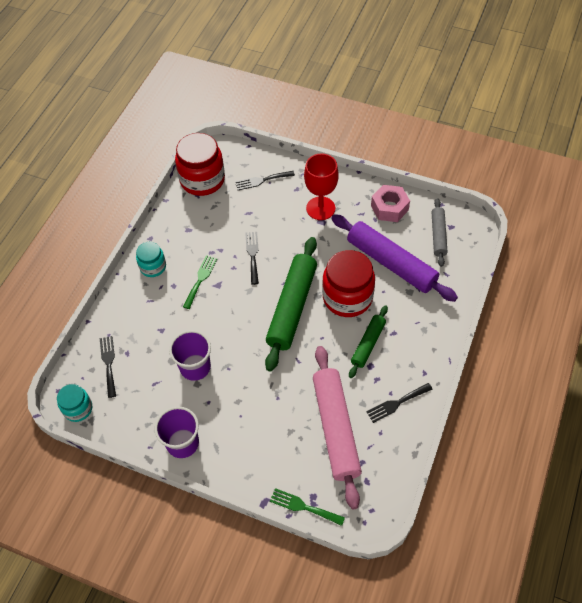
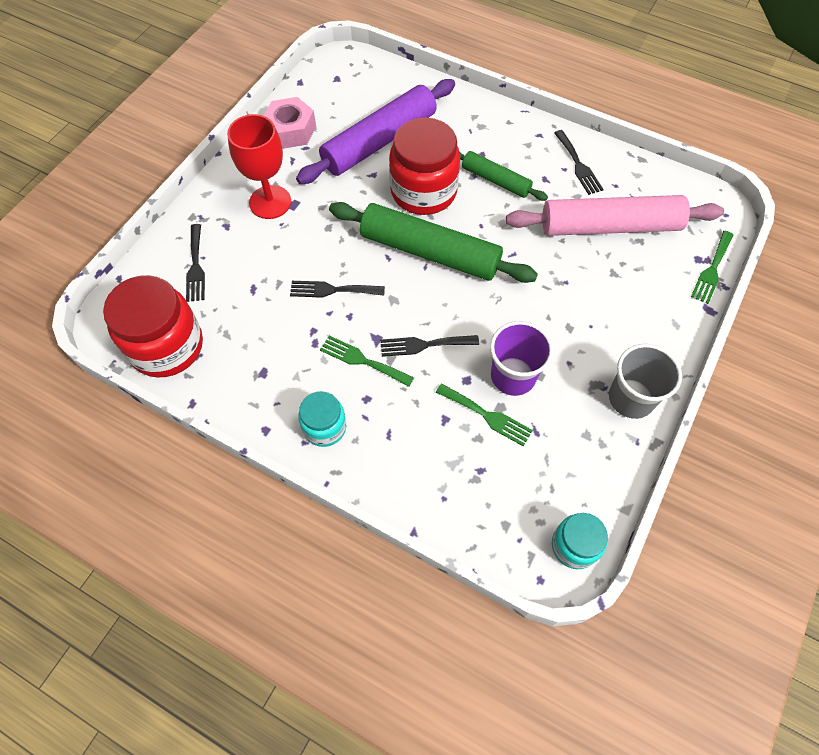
camera: 85 degrees left, 5 degrees up
black fork [100,336,116,398] -> black fork moved to [381,335,479,357]
purple cup [155,406,199,458] -> grey cup [609,344,682,419]
grey rolling pin [431,198,447,267] -> none
none -> green fork [436,383,533,446]

